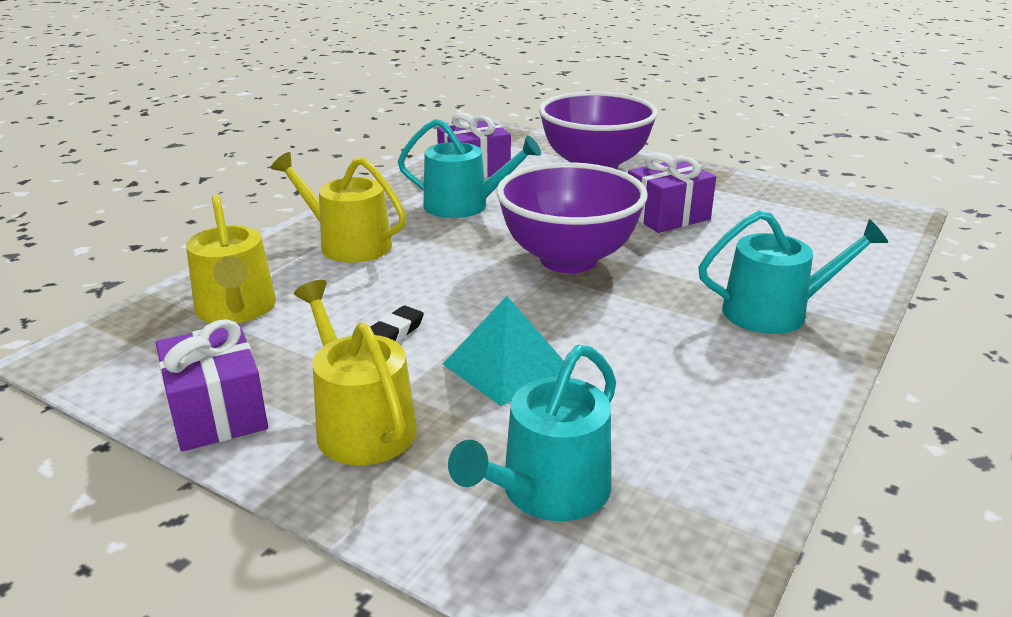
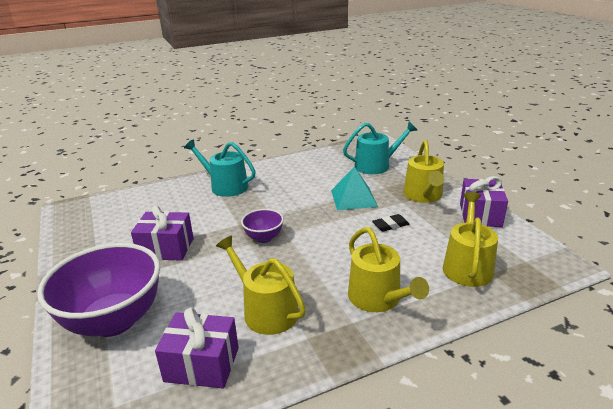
camera: 145 degrees left, 0 degrees up
turquoise watering can [398,119,541,218] -> yellow watering can [216,236,306,335]
purple bowl [496,162,648,273] -> purple bowl [241,209,284,243], size x0.48

